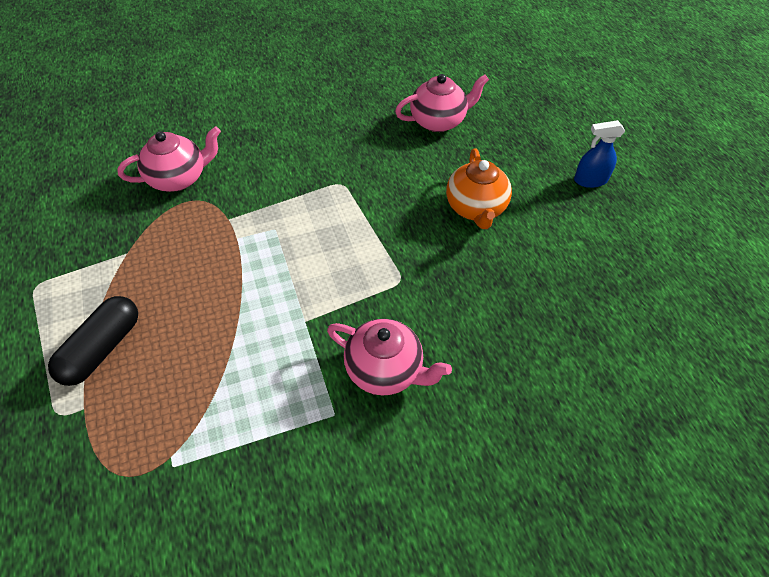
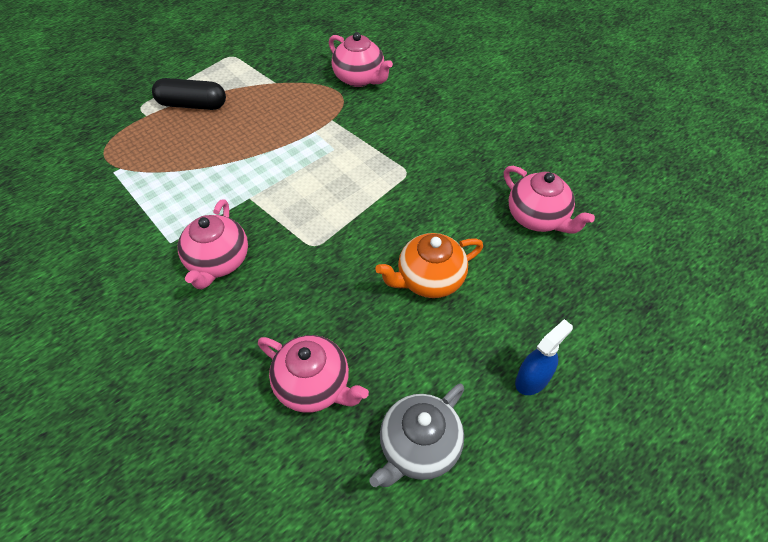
camera: 70 degrees right, 0 degrees up
blue spray bottle [574,120,625,188] -> blue spray bottle turned 75 degrees clockwise [515,319,573,395]
none -> pink teapot [258,335,369,413]
none -> grey teapot [369,384,464,487]

